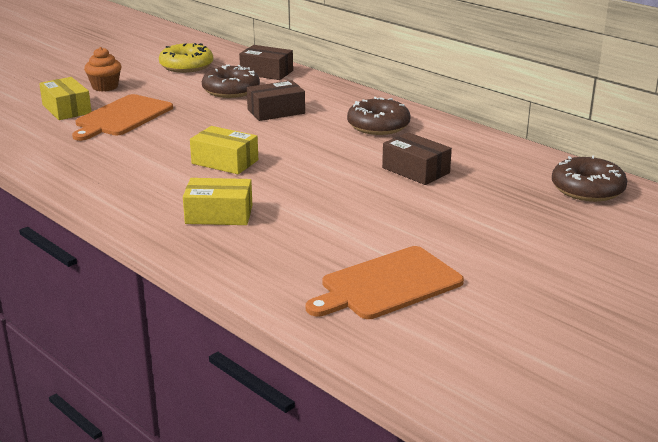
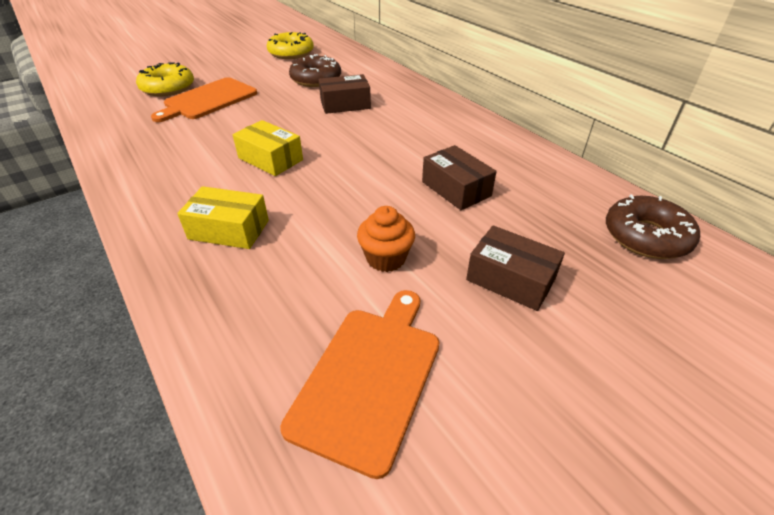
camera: 10 degrees right, 15 degrees up
yellow box [39,77,92,120] -> yellow donut [136,62,194,96]
orange cupcake [84,47,121,92] -> orange cupcake moved to [357,206,415,272]
brown box [239,45,293,80] -> brown box moved to [466,225,565,311]
orange cutting board [306,246,464,319] -> orange cutting board turned 135 degrees clockwise [280,290,439,479]
brown donut [347,97,411,135] -> none

